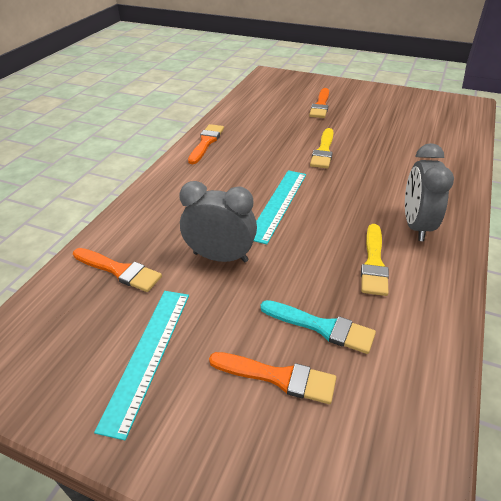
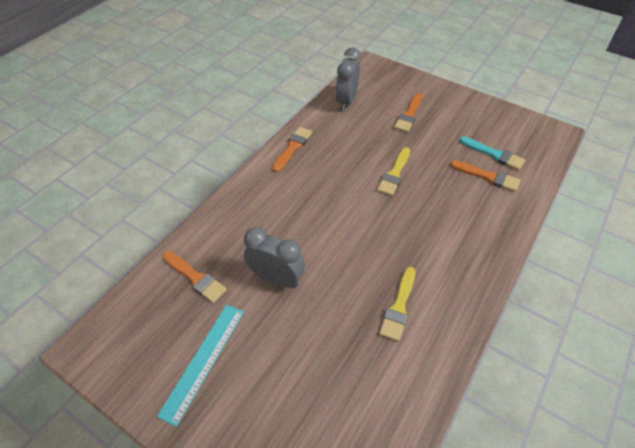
camera: 10 degrees right, 10 degrees up
orange brush [209,352,336,404] -> orange brush moved to [450,160,520,192]
turquoise ruler [254,170,306,245] -> none
turquoise brush [261,300,376,354] -> turquoise brush moved to [459,137,525,170]
grey clock [405,143,454,241] -> grey clock moved to [336,47,361,111]

